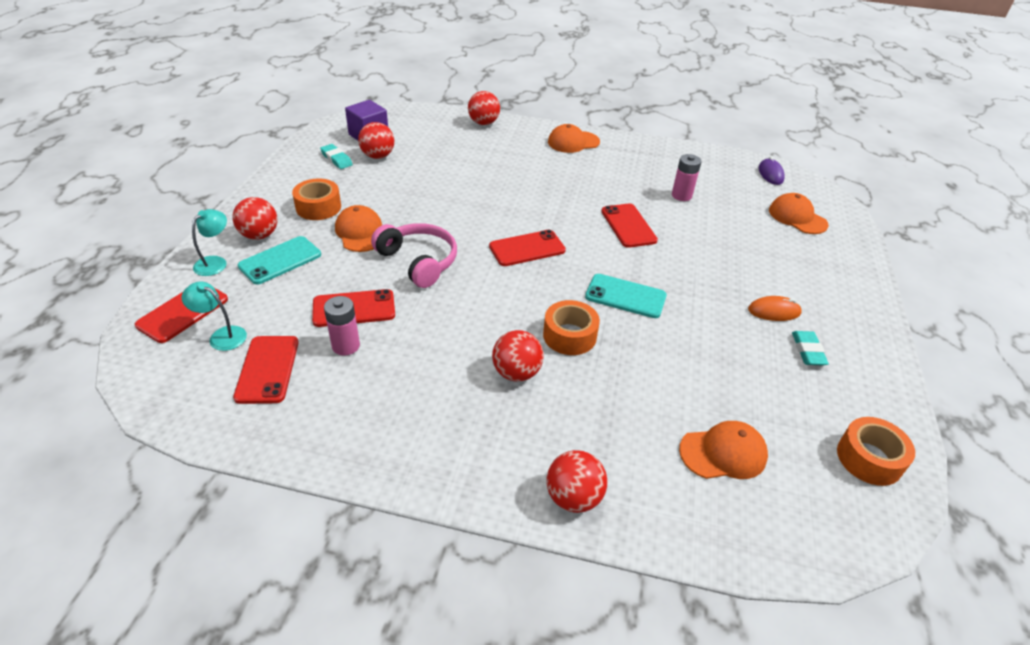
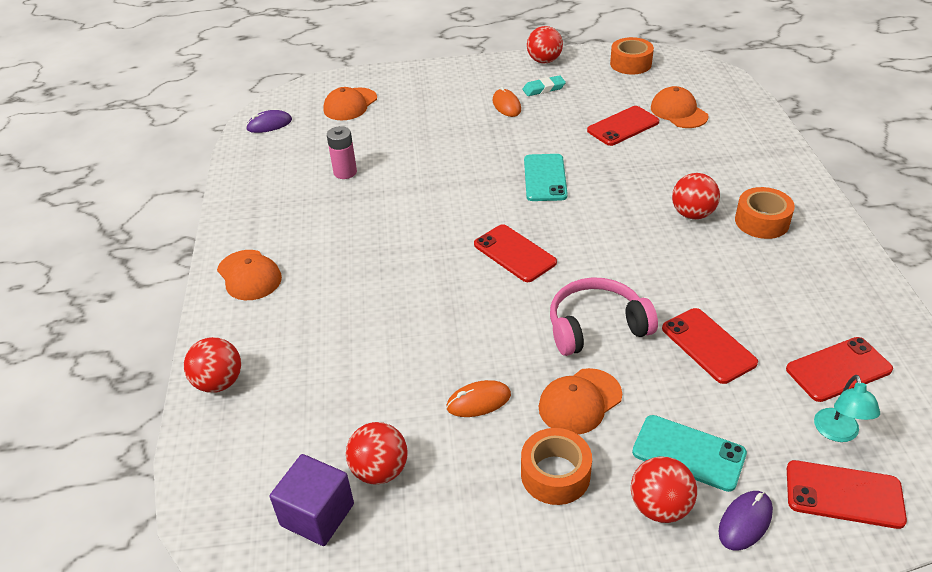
camera: 105 degrees left, 0 degrees up
turquoise lamp [192,209,227,276] -> purple mouse [718,491,773,551]
turquoise eraser [320,144,353,169] -> none
pink battery [324,296,360,356] -> none
pink headphones [371,223,457,288] -> pink headphones turned 45 degrees clockwise [550,277,658,356]
orange tape [543,300,600,355] -> orange tape moved to [735,187,795,239]
red ball [546,450,607,513] -> red ball moved to [527,26,563,63]
red phone [601,203,658,248] -> red phone moved to [587,106,659,146]
none -> orange mouse [446,380,511,417]

